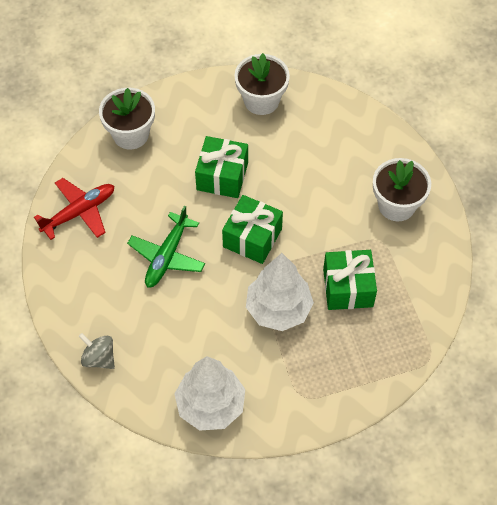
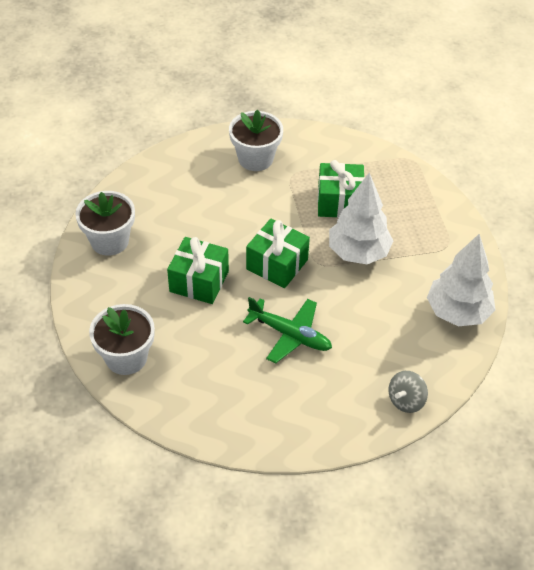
camera: 85 degrees left, 10 degrees down
red plane [34,178,114,240] -> none

